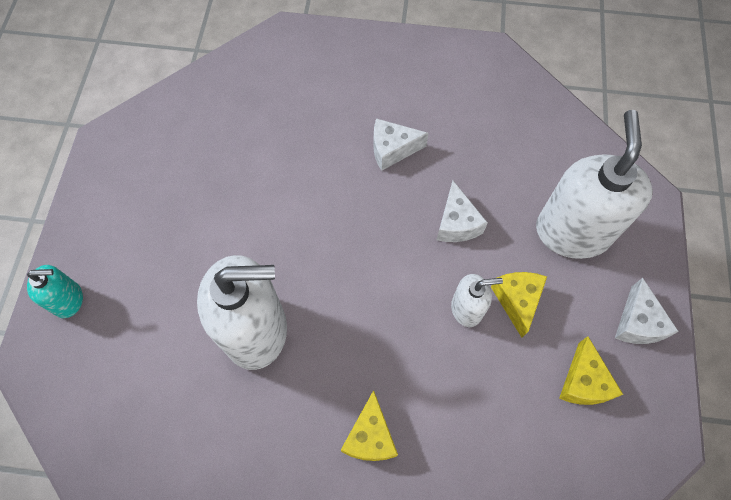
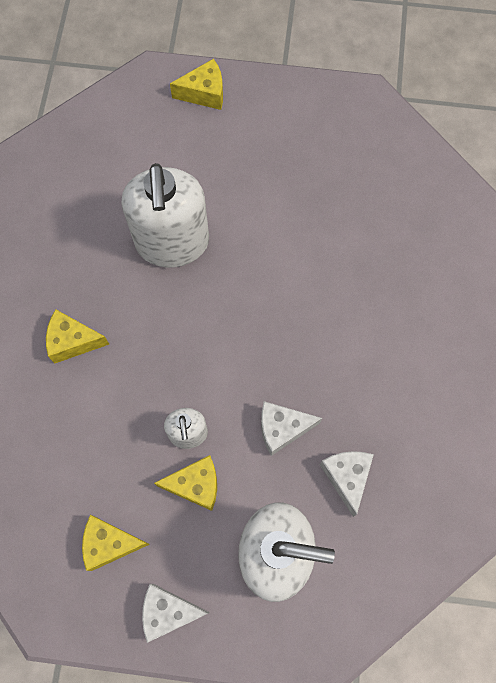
camera: 90 degrees right, 5 degrees up
turquoise soap dispenser [27,265,83,318] -> yellow cheese [170,59,223,110]
white cheese [373,118,429,171] -> white cheese moved to [320,451,374,517]

